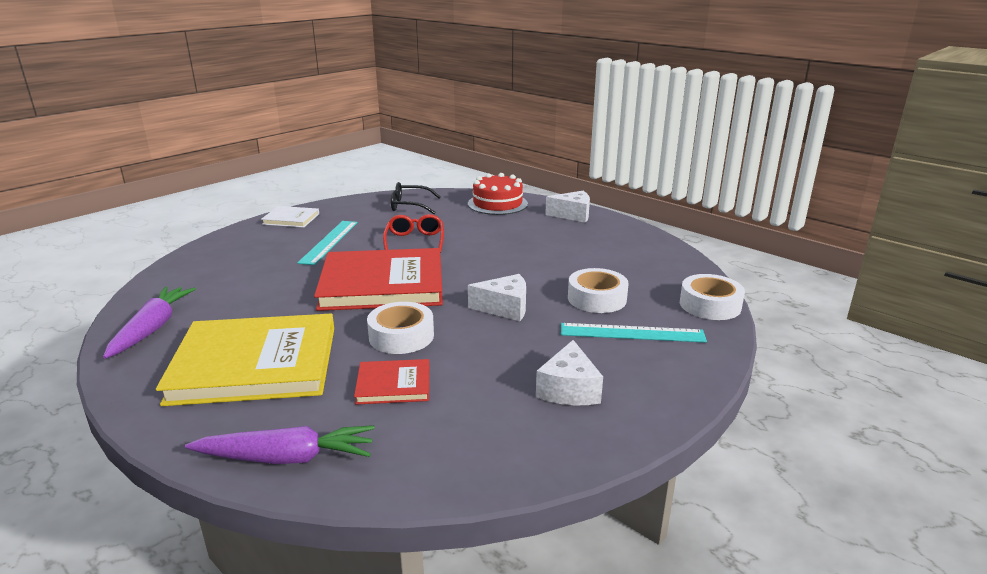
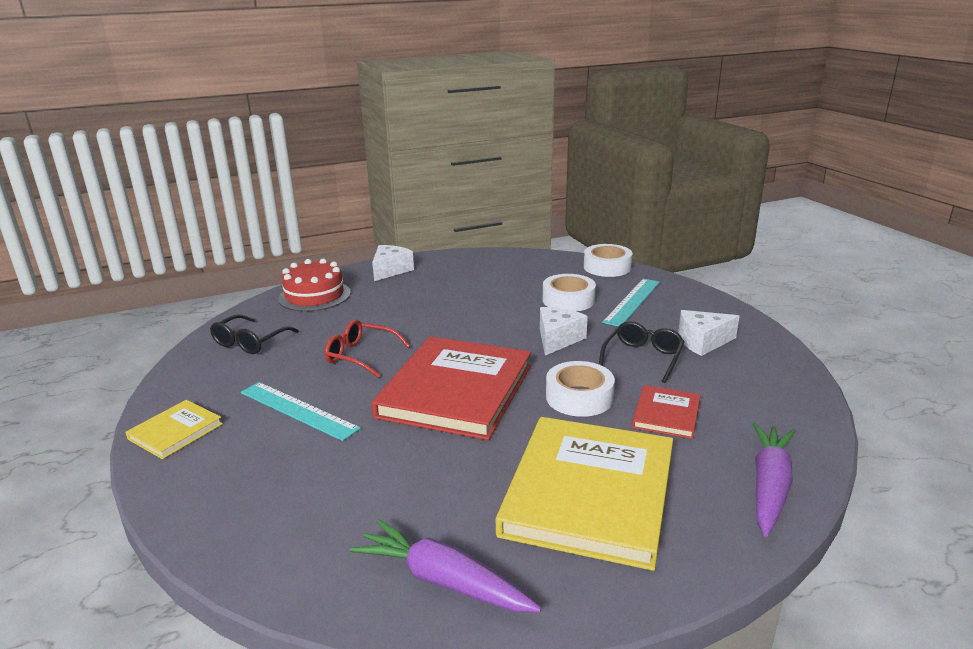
camera: 65 degrees left, 0 degrees up
white book [261,206,319,228] -> yellow book [125,400,223,459]
white cheese [536,340,603,405] -> white cheese turned 135 degrees clockwise [678,310,740,356]
none -> black glasses [599,321,684,383]

